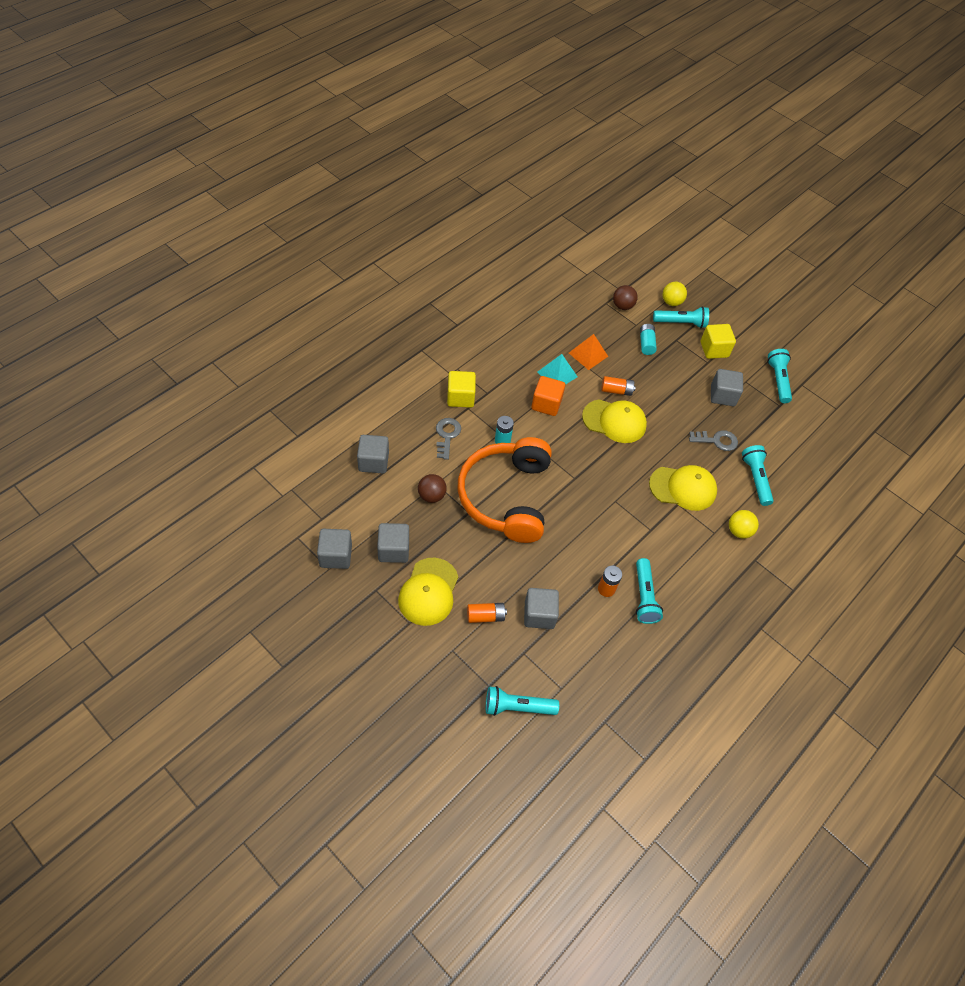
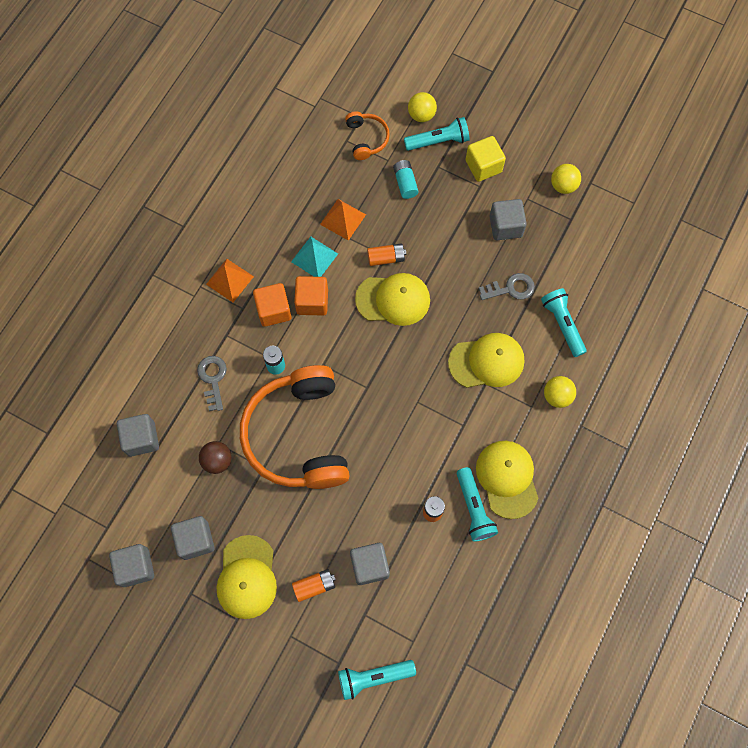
camera: 10 degrees left, 15 degrees up
yellow cube [447,371,476,408] -> none
brown ball [613,285,638,310] -> orange headphones [345,111,390,160]
turquoise flashlight [767,349,792,403] -> yellow ball [551,164,581,194]
none -> orange pyramid [206,259,254,302]
none -> orange cube [253,283,292,327]
none -> yellow cap [476,441,538,519]

